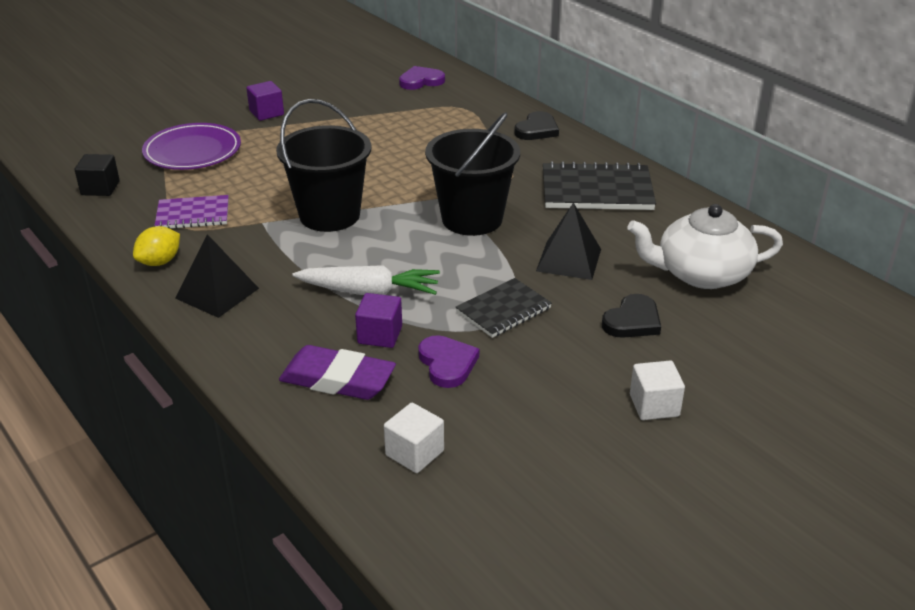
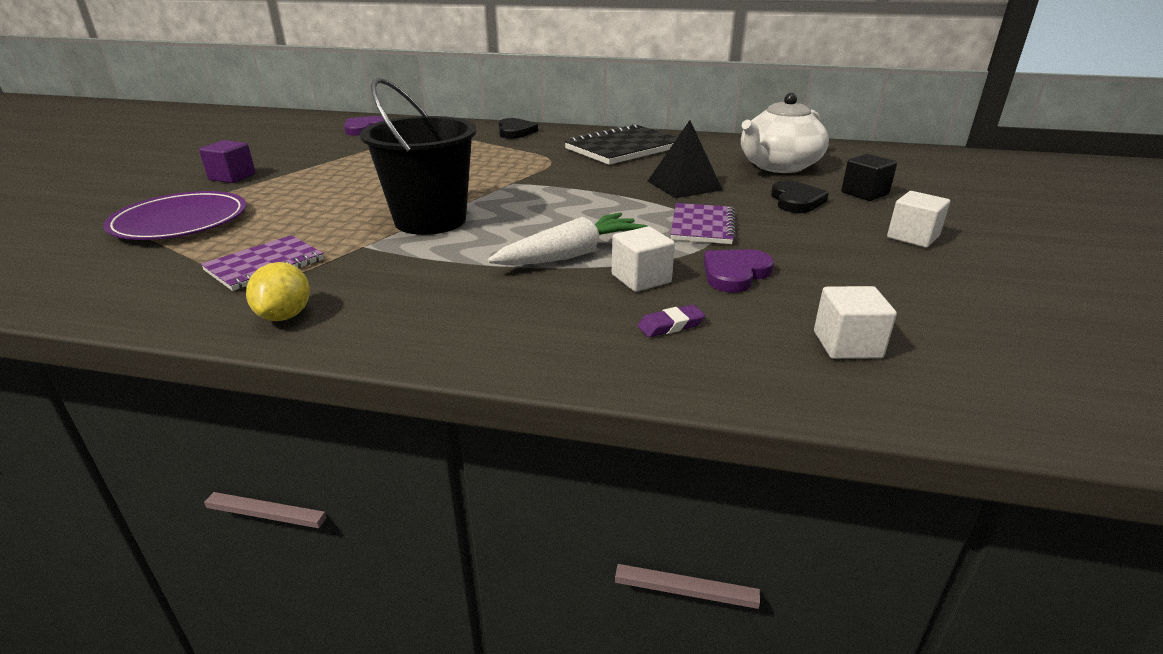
camera: 40 degrees left, 5 degrees down
black cube [75,154,120,196] -> black cube moved to [841,154,897,201]
black pyramid [175,234,259,318] -> none
purple eraser [279,345,396,400] -> purple eraser [637,305,705,337], size x0.45
purple cube [355,293,402,348] -> white cube [612,226,675,292]
purple heart [418,335,479,388] -> purple heart turned 75 degrees counterclockwise [704,249,774,293]
black bucket [425,112,520,236] -> none
black notebook [456,278,552,338] -> purple notebook [670,203,736,244]

